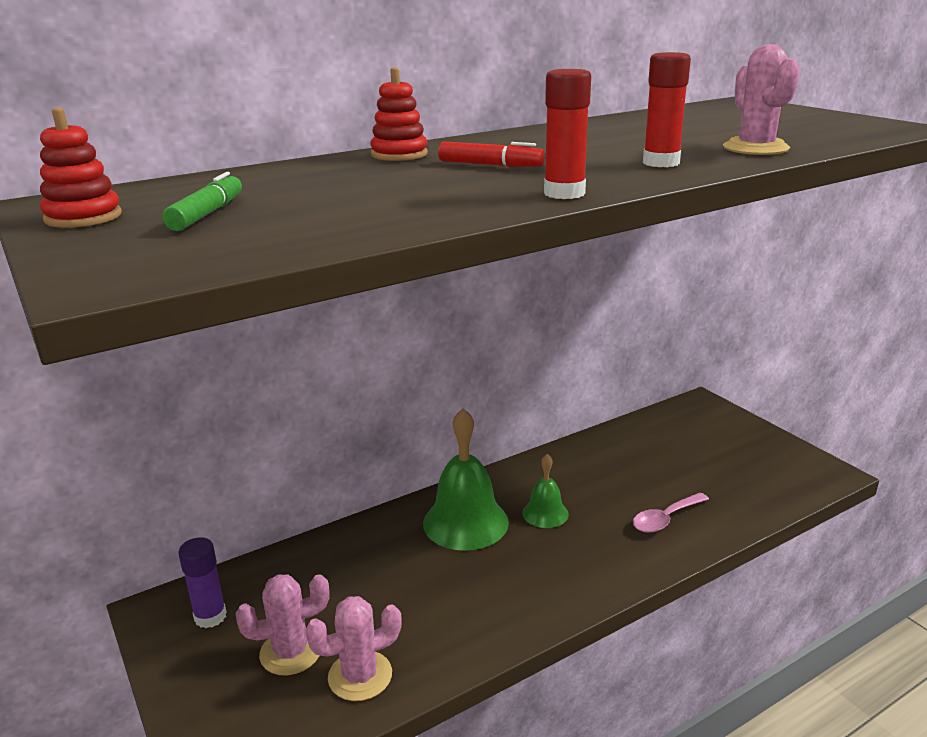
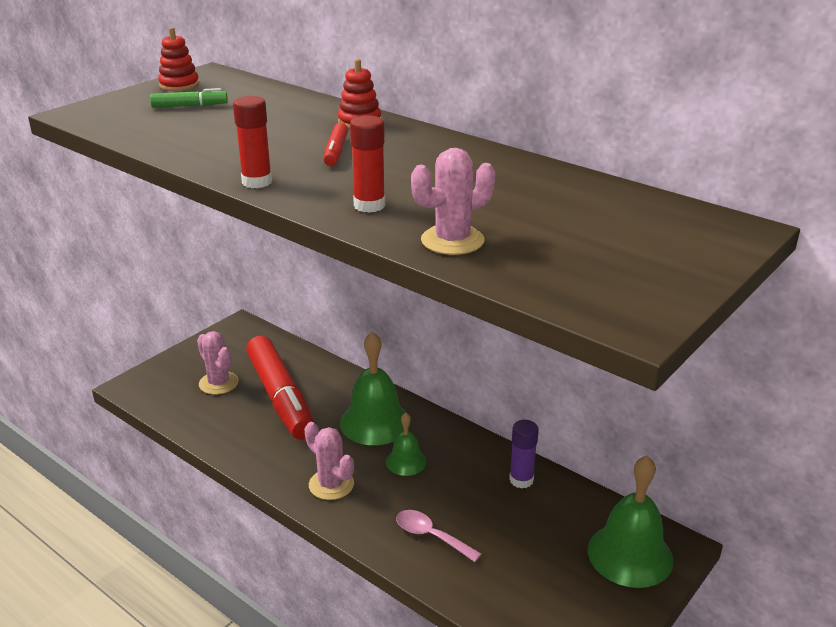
camera: 70 degrees right, 5 degrees up
purple glue stick [178,537,227,628] -> purple glue stick moved to [509,420,539,488]
pink cactus [305,596,402,701] -> pink cactus moved to [304,422,354,500]
none -> red marker [246,336,315,440]
none -> green bell [588,455,674,588]

